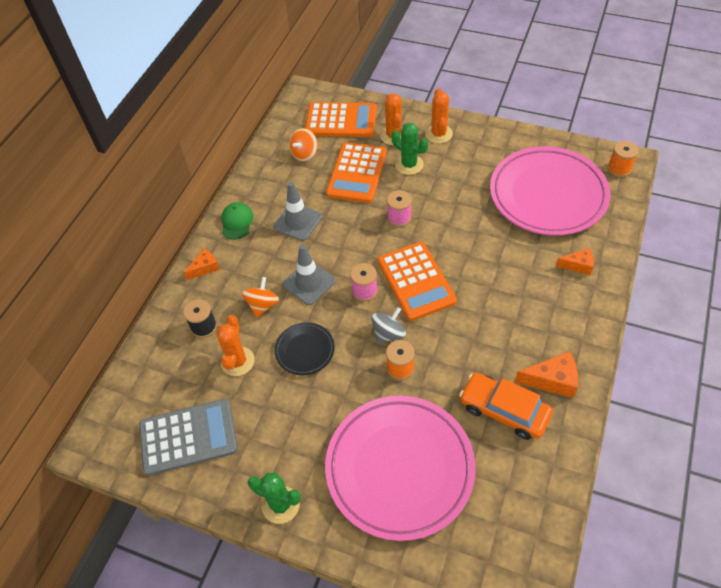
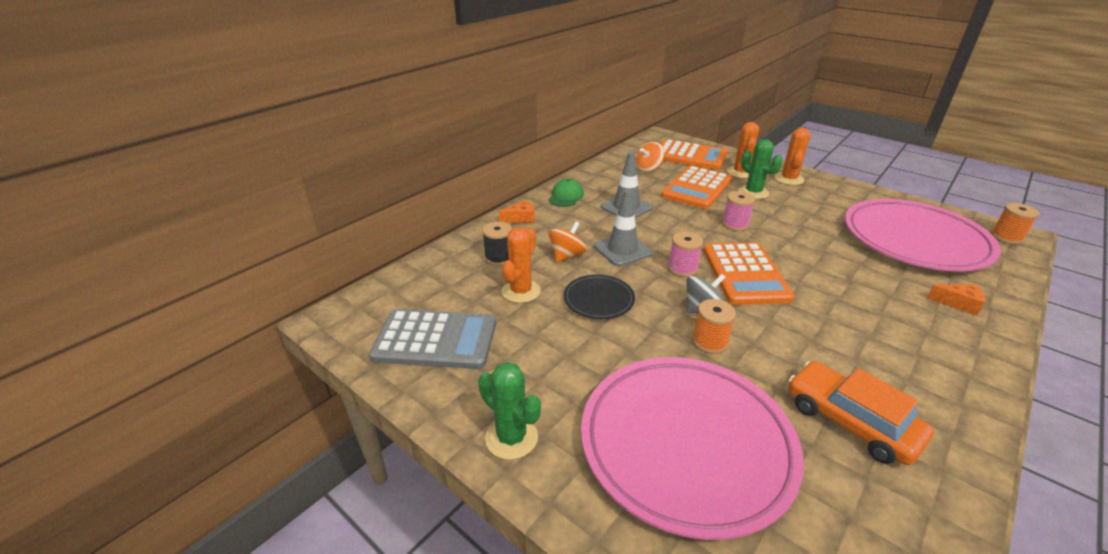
camera: 15 degrees right, 20 degrees down
orange cheese [515,351,578,398] -> none

